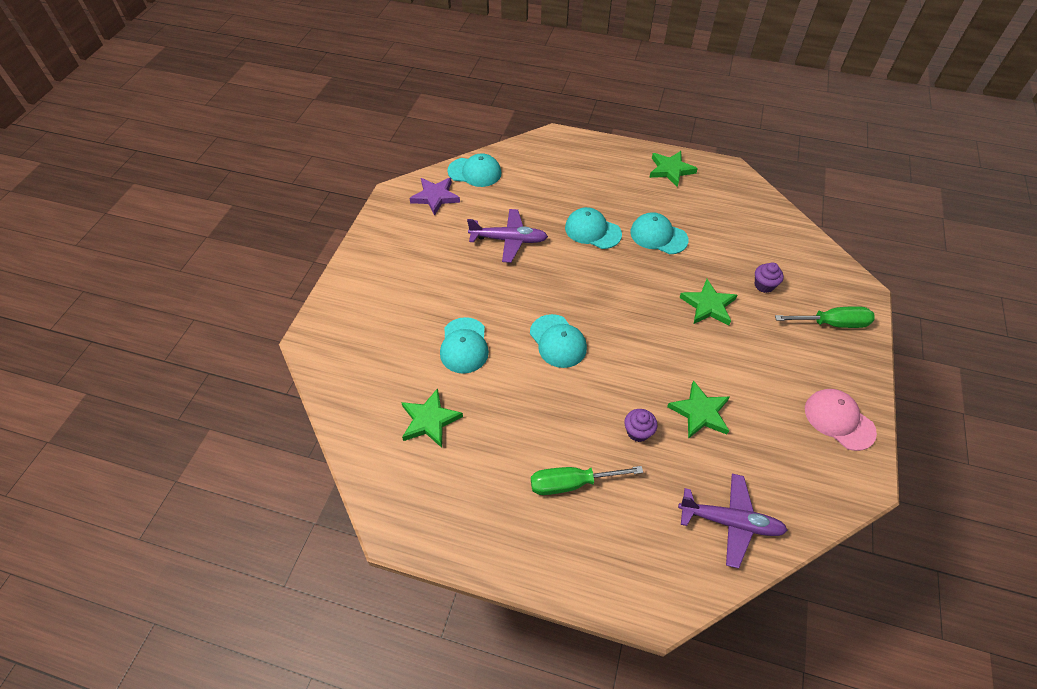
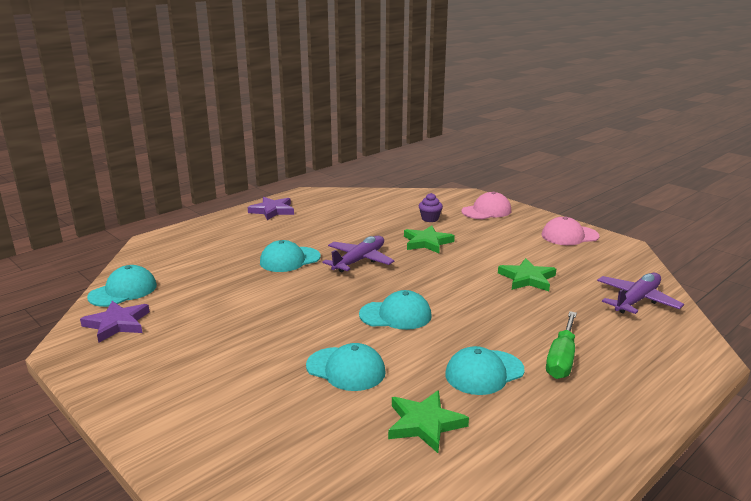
camera: 60 degrees left, 30 degrees down
purple plane [467,209,548,263] -> purple plane moved to [322,236,395,272]
purple cupcake [624,409,657,442] -> none
turquoise cap [630,212,689,254] -> turquoise cap moved to [445,346,524,395]
green star [649,151,698,187] -> purple star [248,197,294,220]
green screwdriver [775,306,875,328] -> pink cap [461,192,511,219]

